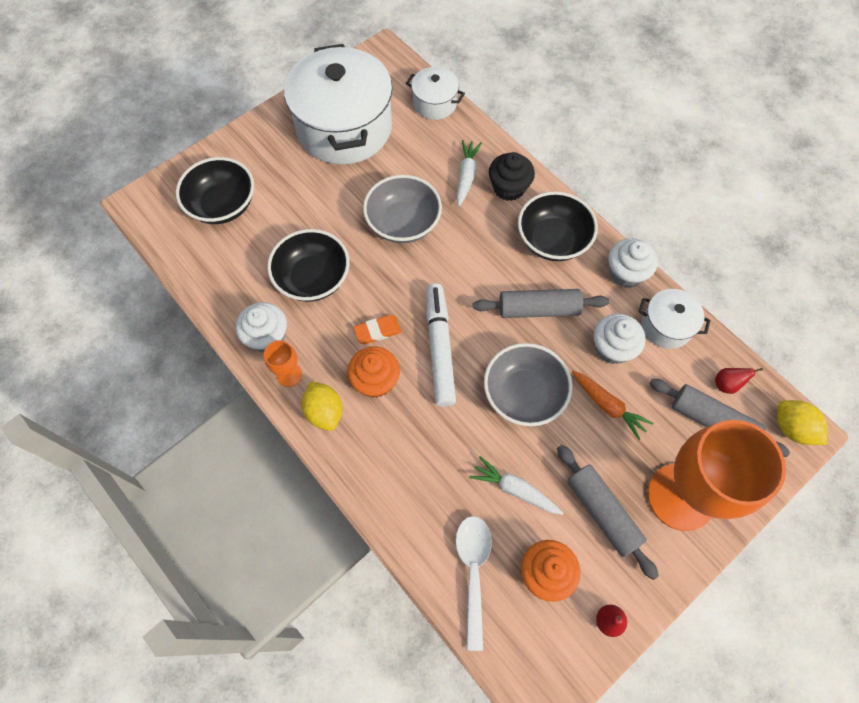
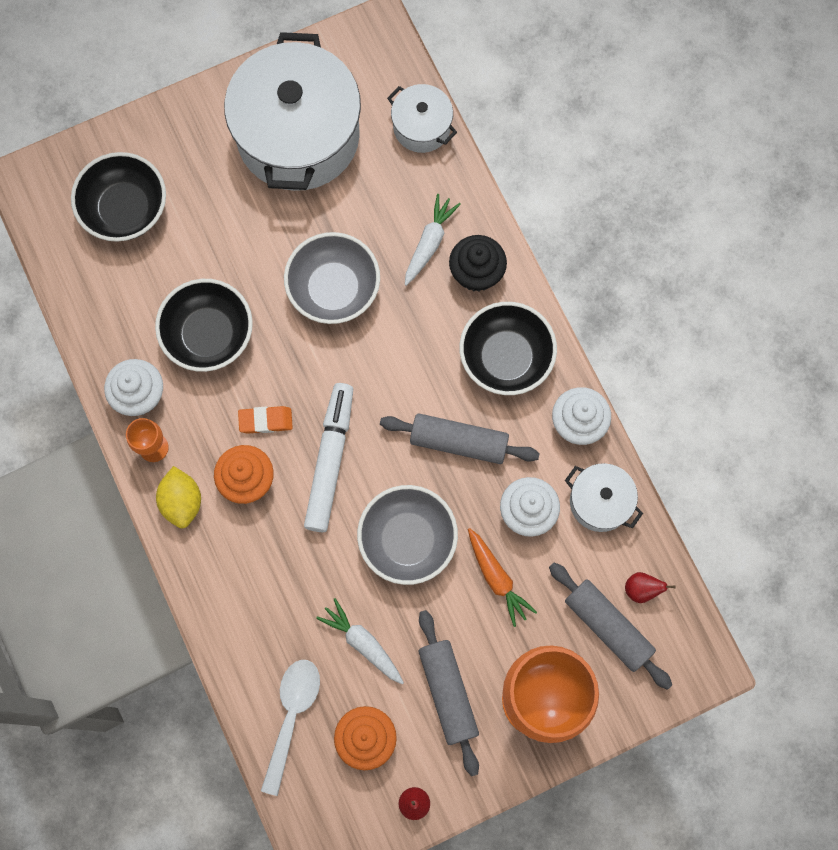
camera: 15 degrees right, 10 degrees up
yellow lemon [777,400,828,445] -> none

